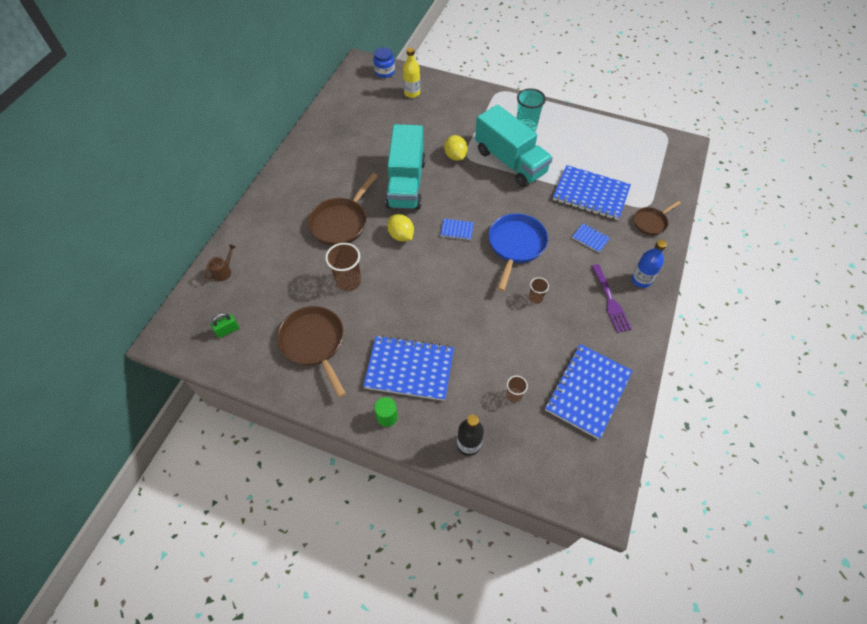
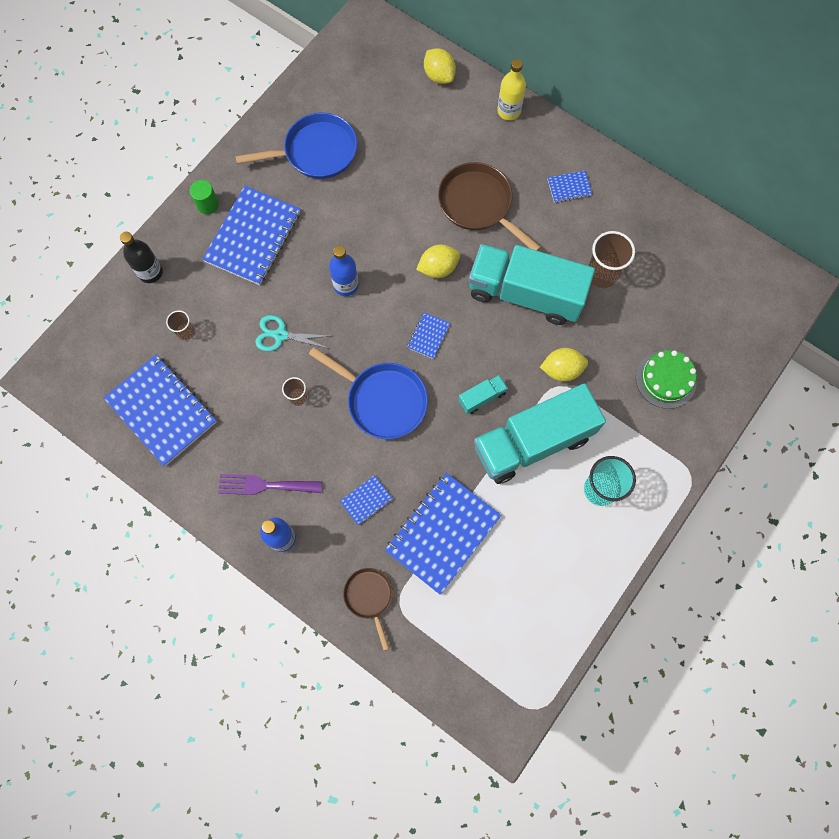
camera: 105 degrees right, 15 degrees up
brown watering can [205,244,235,281] -> yellow lemon [424,48,456,84]
green padlock [211,313,239,338] -> none
brown pan [277,306,346,397] -> blue pan [235,113,357,179]
brown cup [325,243,361,291] -> brown cup moved to [589,231,635,288]
blue jar [373,47,395,78] -> none
yellow bottle [403,48,420,98] -> yellow bottle moved to [497,59,526,120]
none -> turquoise scissors [255,315,330,351]
none -> blue bottle [329,245,359,296]
none -> turquoise truck [458,375,508,414]
none -> blue notebook [548,171,592,203]
none -> green cake [636,350,697,409]

